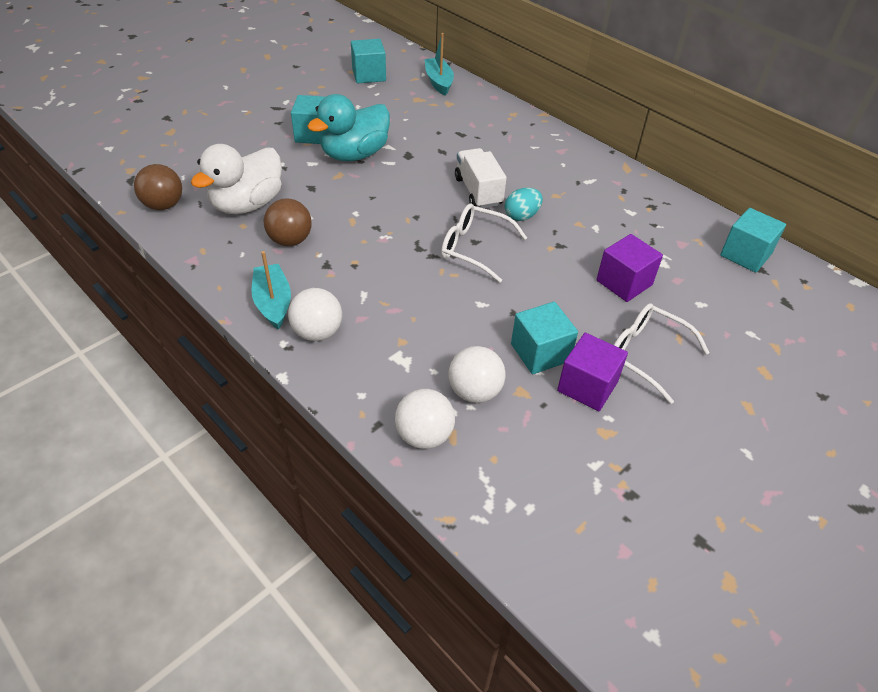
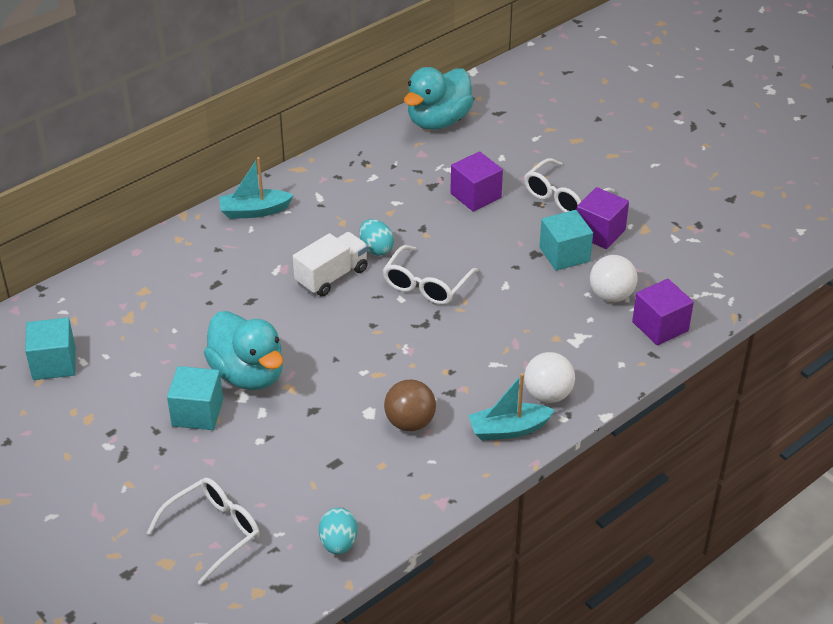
camera: 85 degrees left, 5 degrees down
brown ball [134,164,182,210] -> turquoise egg [319,508,358,555]
white duck [191,144,282,214] -> none
white ball [395,389,455,449] -> purple cube [632,279,694,345]
turquoise boat [425,33,454,96] -> turquoise boat moved to [219,157,294,219]
white truck [455,148,506,208] -> white truck turned 150 degrees clockwise [293,232,368,297]
turquoise cube [720,208,786,273] -> turquoise duck [404,67,474,130]
none -> white glasses [147,478,260,585]

